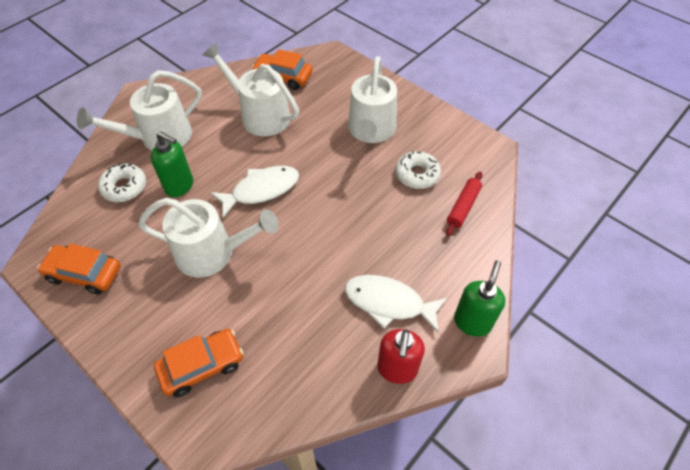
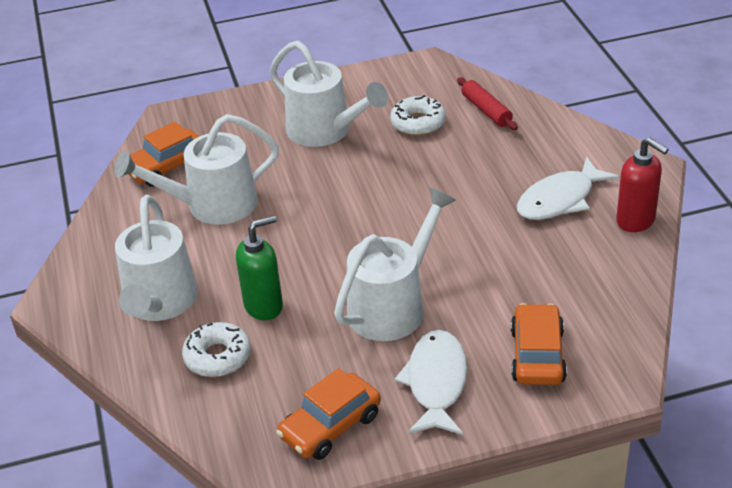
camera: 55 degrees left, 15 degrees down
white fish [210,166,299,218] -> white fish moved to [395,330,467,435]
green soap dispenser [454,260,505,337] -> none

